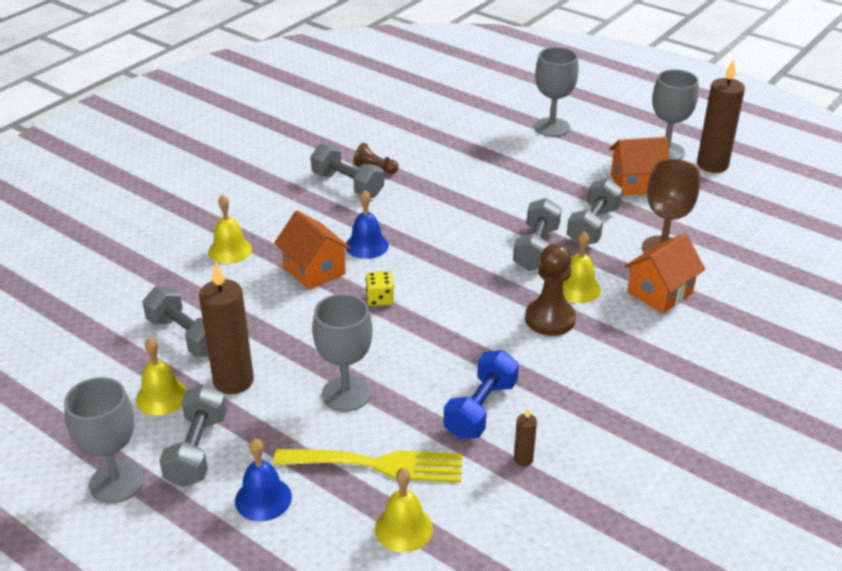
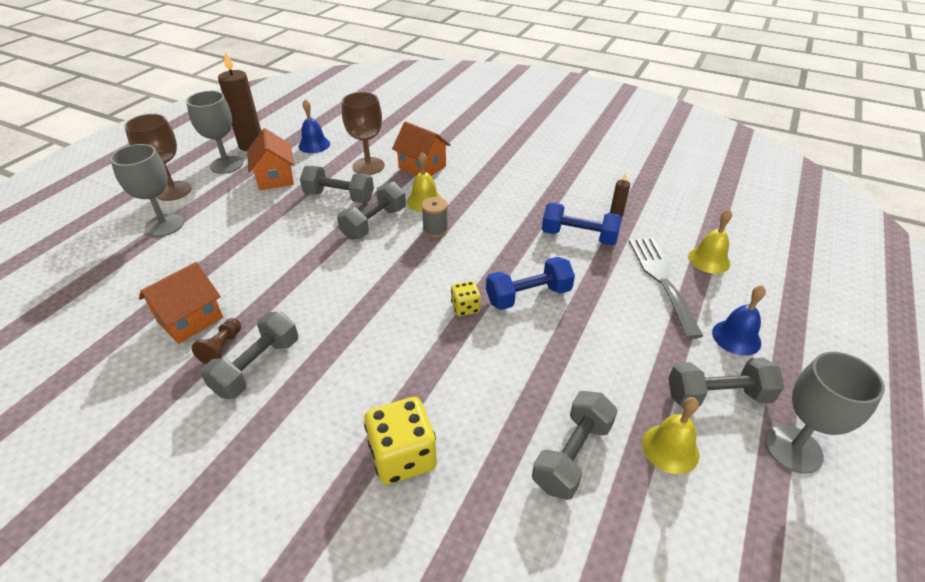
camera: 100 degrees left, 5 degrees up
brown candle [199,262,254,394] -> none
yellow bell [208,195,252,264] -> yellow dice [364,397,437,485]
yellow fork [273,449,462,483] -> grey fork [629,238,703,339]
orange house [274,211,351,290] -> orange house moved to [139,262,223,344]
grey goblet [312,294,372,411] -> none
blue bell [346,190,389,259] -> blue bell moved to [299,99,330,153]
grey dumbbell [513,198,562,271] -> grey dumbbell turned 60 degrees counterclockwise [337,182,406,240]
brown pawn [525,244,576,336] -> none
none -> brown goblet [124,114,191,201]
none -> grey spool [421,197,448,238]
none -> blue dumbbell [486,257,575,310]

